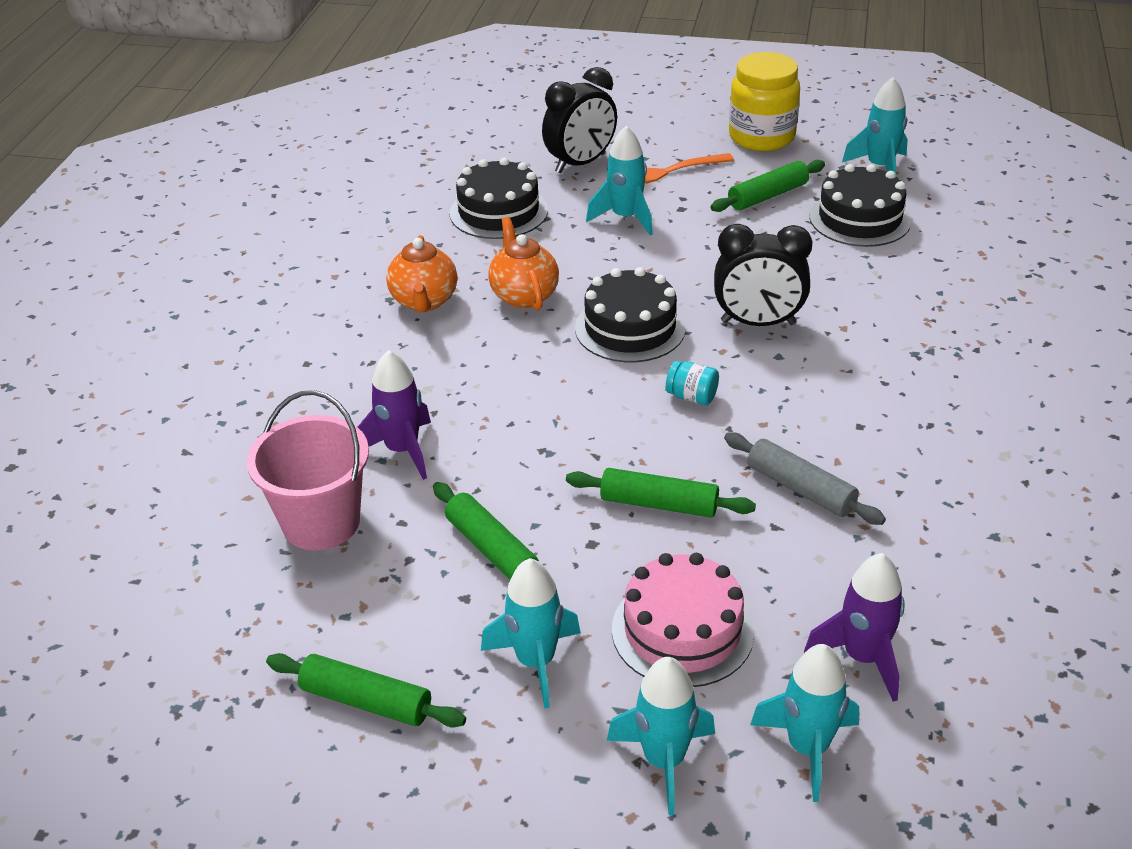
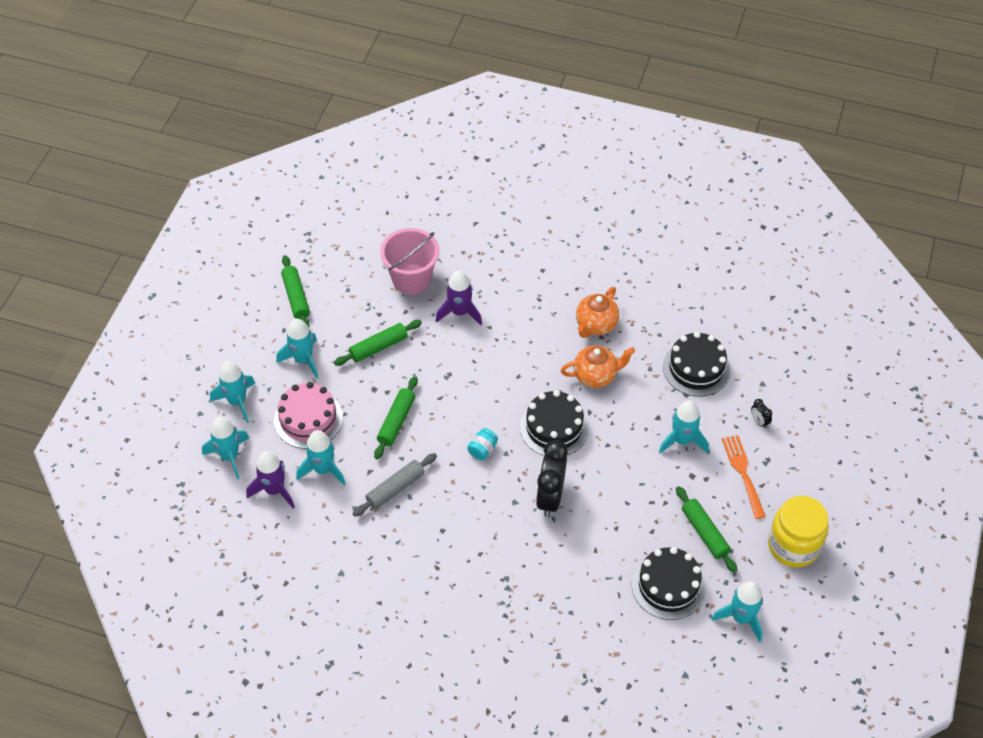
camera: 95 degrees right, 15 degrees up
green rolling pin [266,653,466,727] -> green rolling pin turned 45 degrees counterclockwise [281,255,310,327]
orange teapot [386,235,457,312] -> orange teapot turned 60 degrees counterclockwise [576,287,619,338]
black clock [542,67,617,173] -> black clock [751,399,772,428], size x0.42
none -> turquoise rocket [296,430,346,485]

